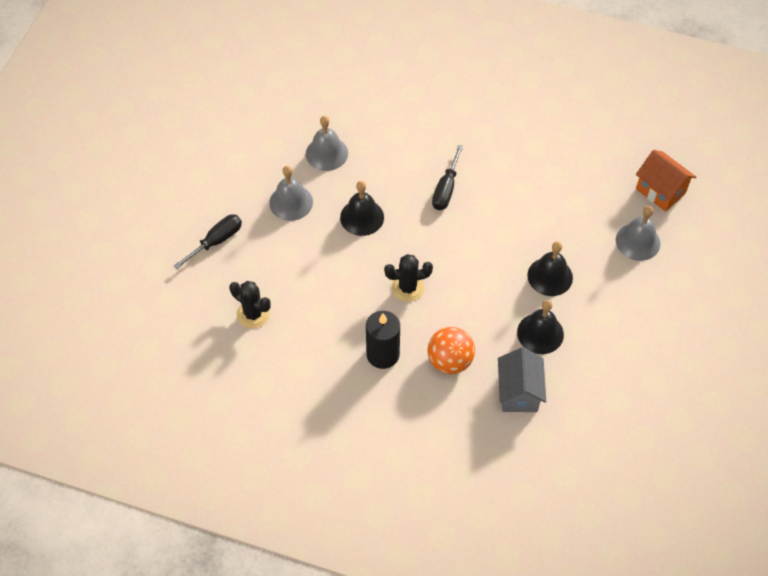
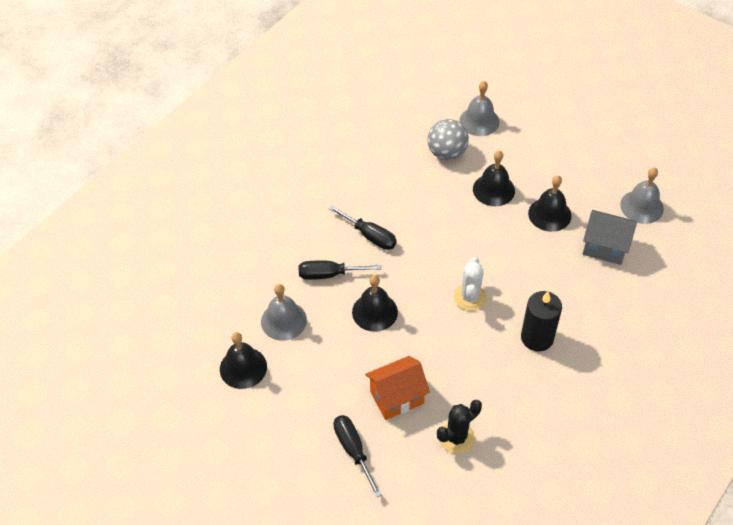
camera: 70 degrees left, 5 degrees down
grey bell [269,166,313,221] -> grey bell moved to [620,168,664,224]
black cactus [384,254,433,302] -> white cactus [454,257,487,311]
orange ball [428,327,475,374] -> none
orange house [636,150,696,212] -> orange house moved to [365,356,430,420]
none -> black bell [220,332,267,389]
none -> black screwdriver [299,261,382,280]
none -> grey ball [428,119,469,160]

